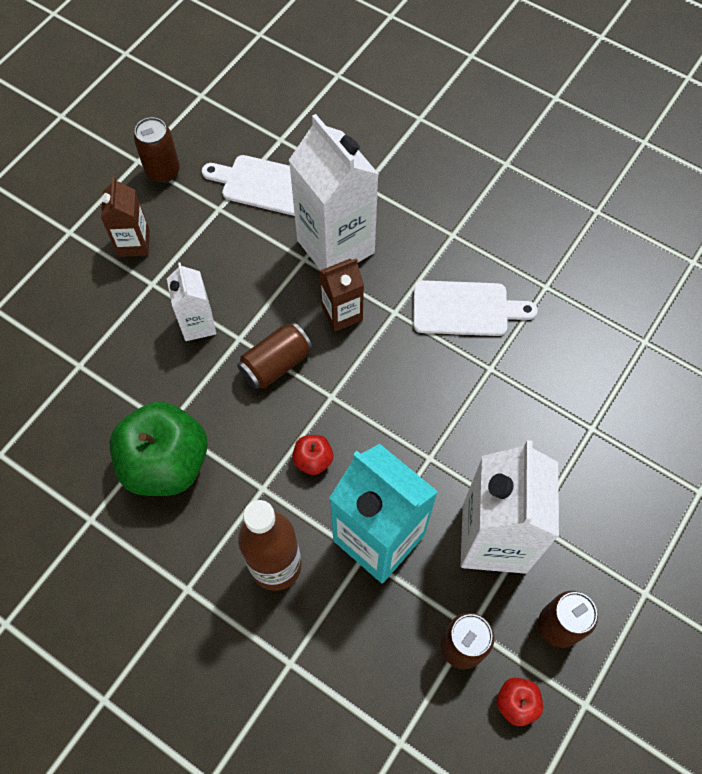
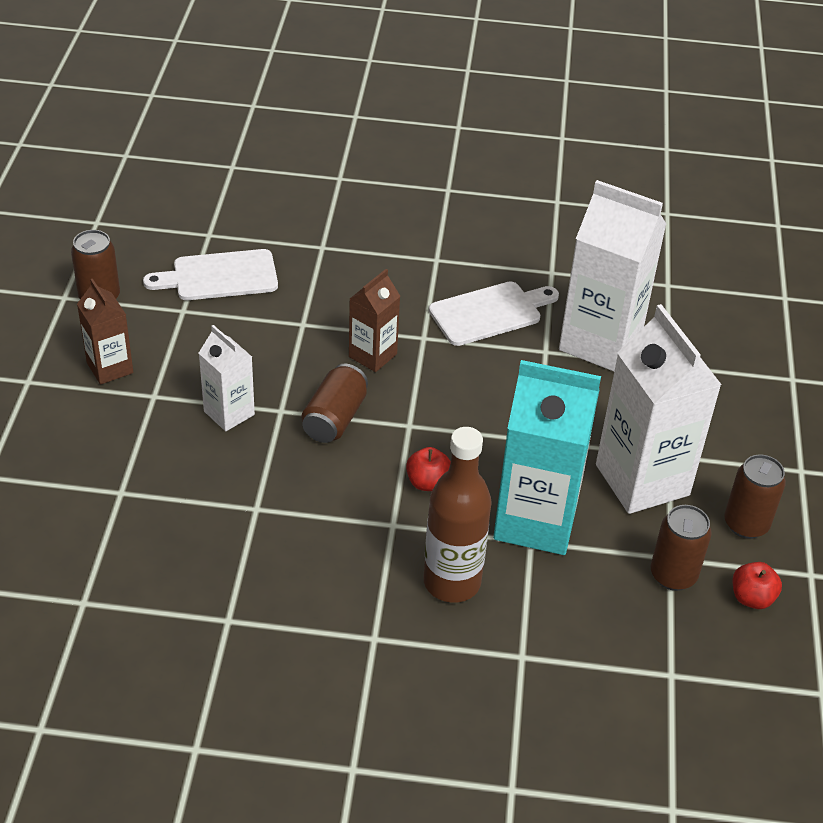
camera: 30 degrees left, 20 degrees down
green apple [110,402,208,496] -> none
white carton [289,114,379,270] -> white carton moved to [559,180,666,371]

